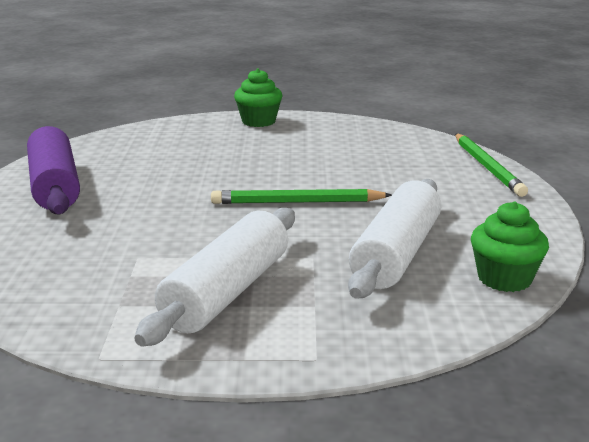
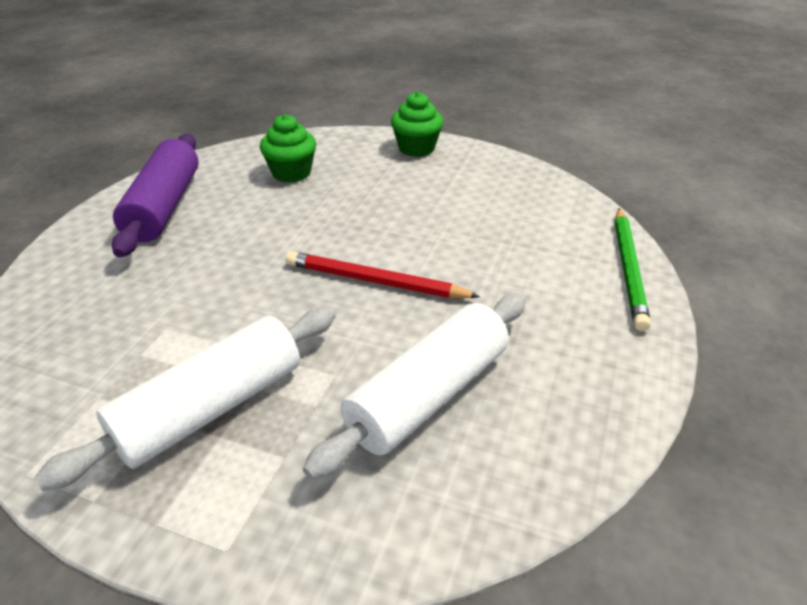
camera: 20 degrees right, 15 degrees up
green pencil [211,189,392,204] -> red pencil [286,251,480,298]
green cupcake [471,201,549,292] -> green cupcake moved to [260,114,316,183]

